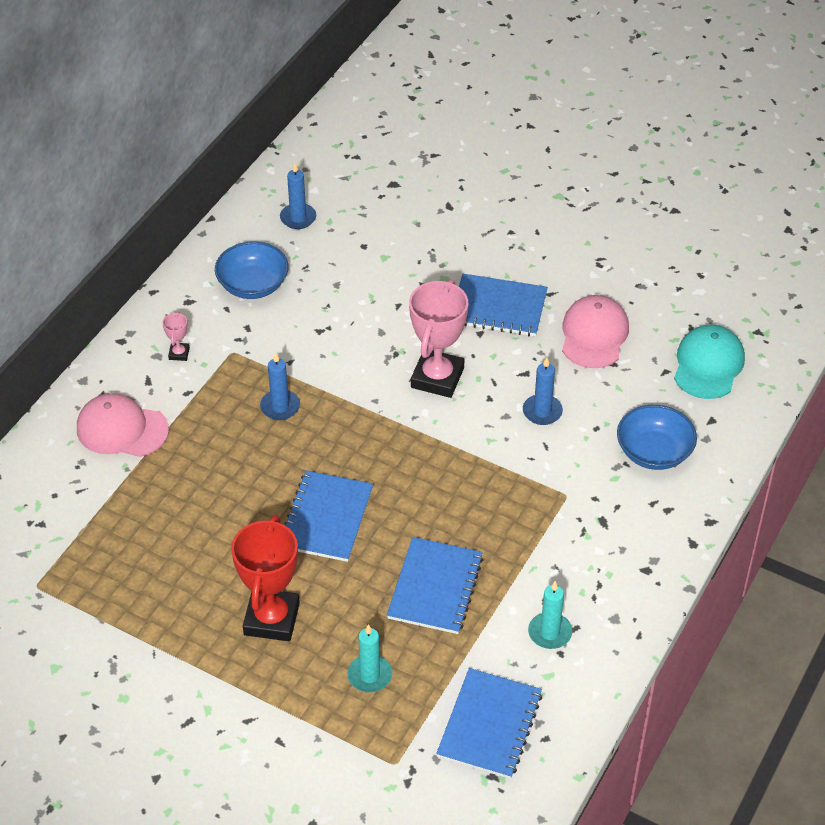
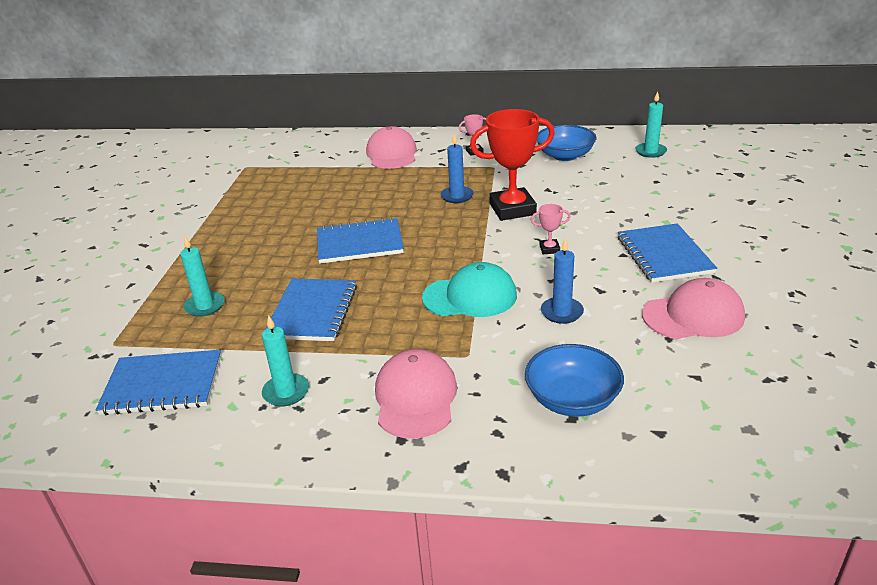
camera: 70 degrees right, 15 degrees down
red trophy [231,515,300,641] -> red trophy moved to [470,109,555,221]
blue candle [280,163,316,229] -> turquoise candle [636,91,667,158]
blue notebook [387,537,483,634] -> blue notebook turned 75 degrees counterclockwise [265,279,357,341]
pink trophy [409,279,468,398] -> pink trophy [531,204,571,254], size x0.43
turquoise cap [674,325,745,399] -> turquoise cap moved to [422,262,517,317]
none -> pink cap [375,349,457,439]

